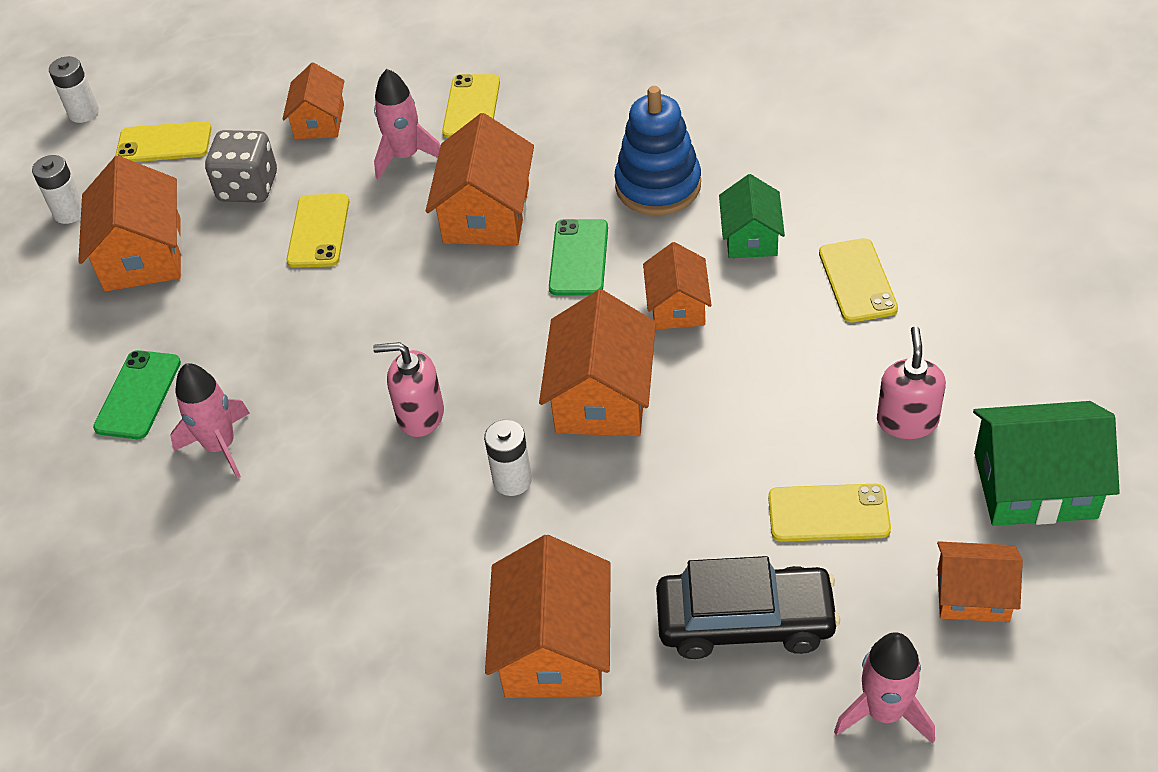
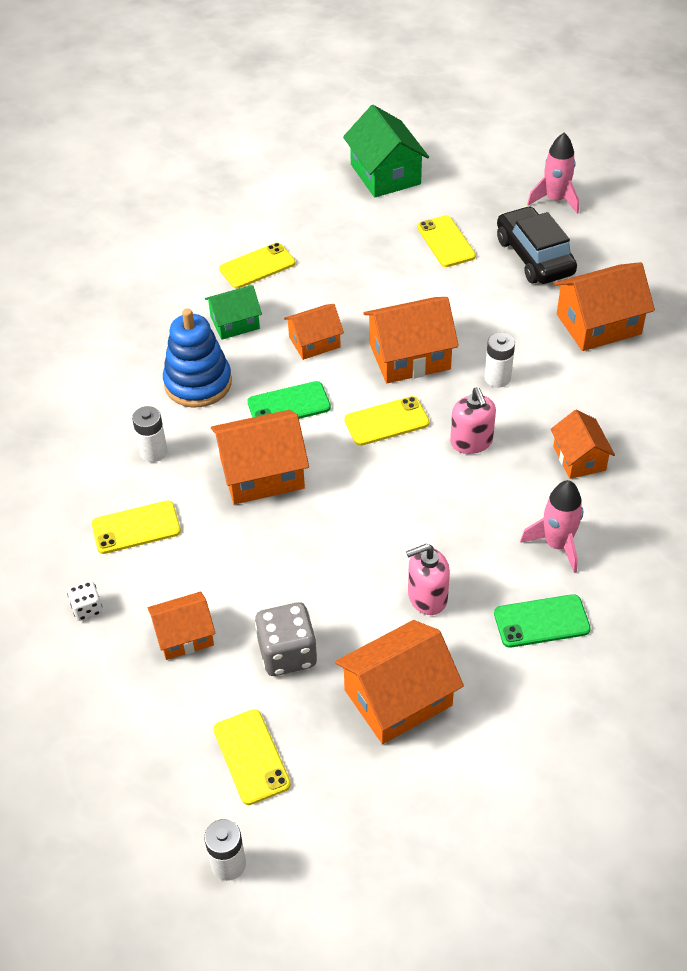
camera: 115 degrees left, 0 degrees up
white battery [32,155,82,224] -> white battery moved to [132,406,167,462]
yellow phone [286,194,349,268] -> yellow phone moved to [344,396,430,446]
pink rocket [374,69,441,179] -> none
pink soap dispenser [877,326,946,439] -> pink soap dispenser moved to [406,544,450,615]
orange house [937,541,1023,622] -> orange house moved to [551,410,615,479]
none -> white dice [67,581,103,621]

